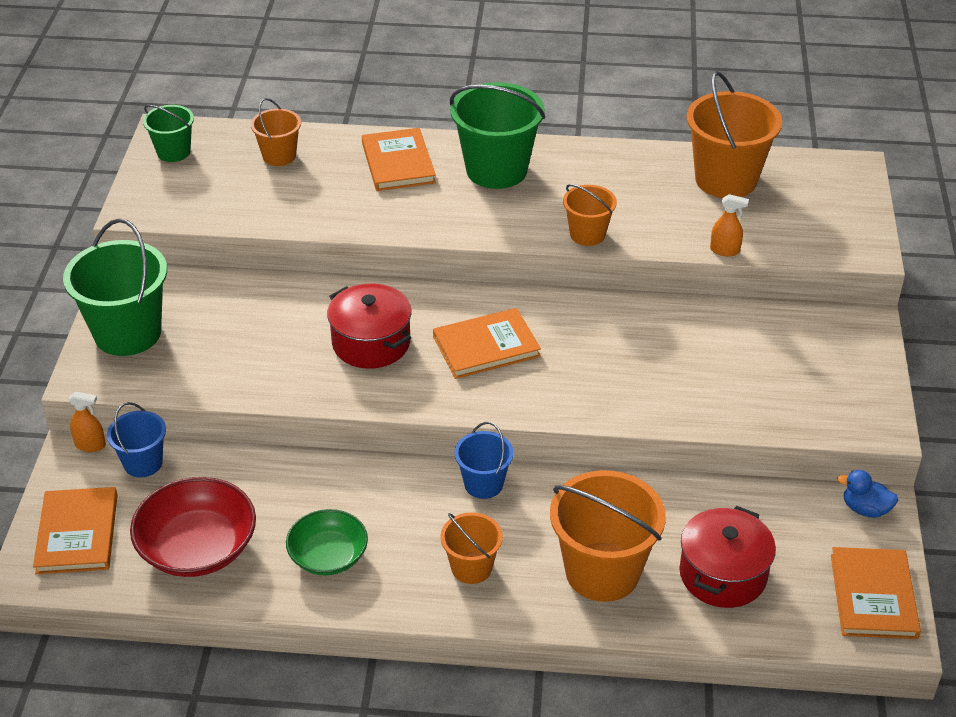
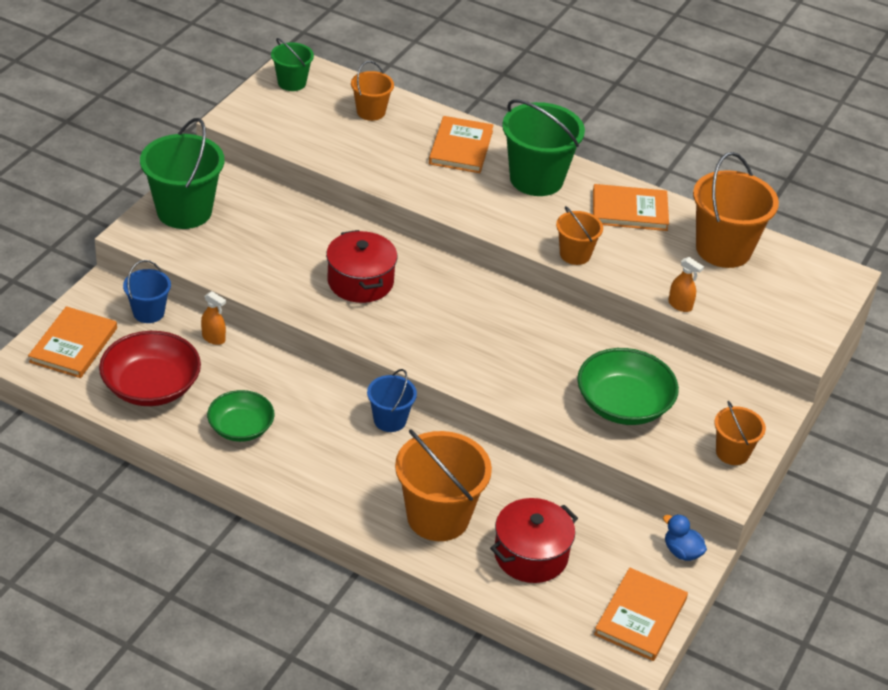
camera: 20 degrees right, 0 degrees up
orange spray bottle [69,391,106,452] -> orange spray bottle moved to [201,291,226,345]
orange book [433,308,541,379] -> orange book moved to [593,184,669,231]
orange bucket [440,512,503,584] -> orange bucket moved to [715,401,766,465]
none -> green bowl [577,348,679,425]

